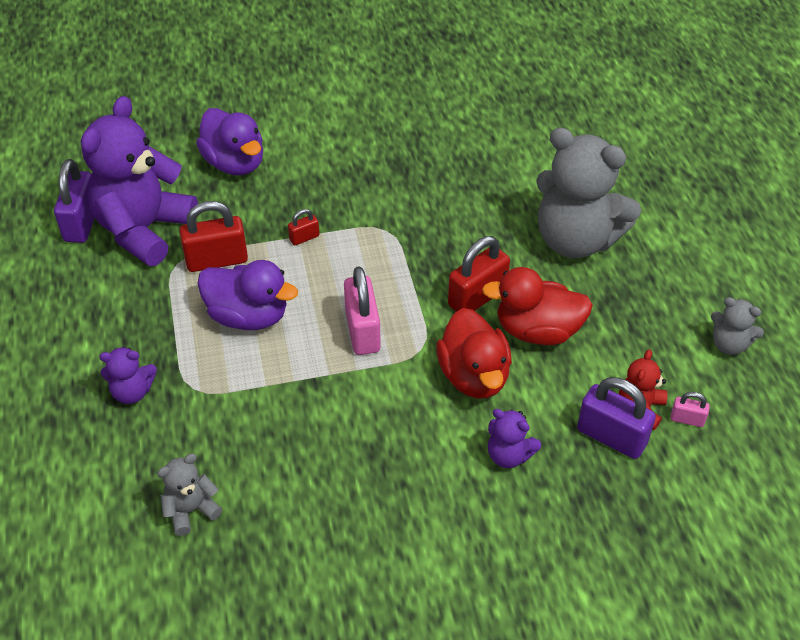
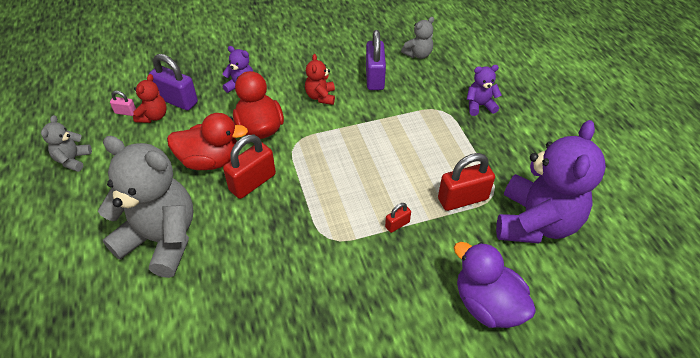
camera: 175 degrees right, 0 degrees up
purple padlock [54,159,95,243] -> purple padlock moved to [366,30,386,90]
purple duck [197,260,298,330] -> none
pink padlock [344,266,381,355] -> none
grey teddy bear [711,297,764,355] -> grey teddy bear turned 105 degrees counterclockwise [41,115,92,172]
none -> red teddy bear [305,54,335,105]

